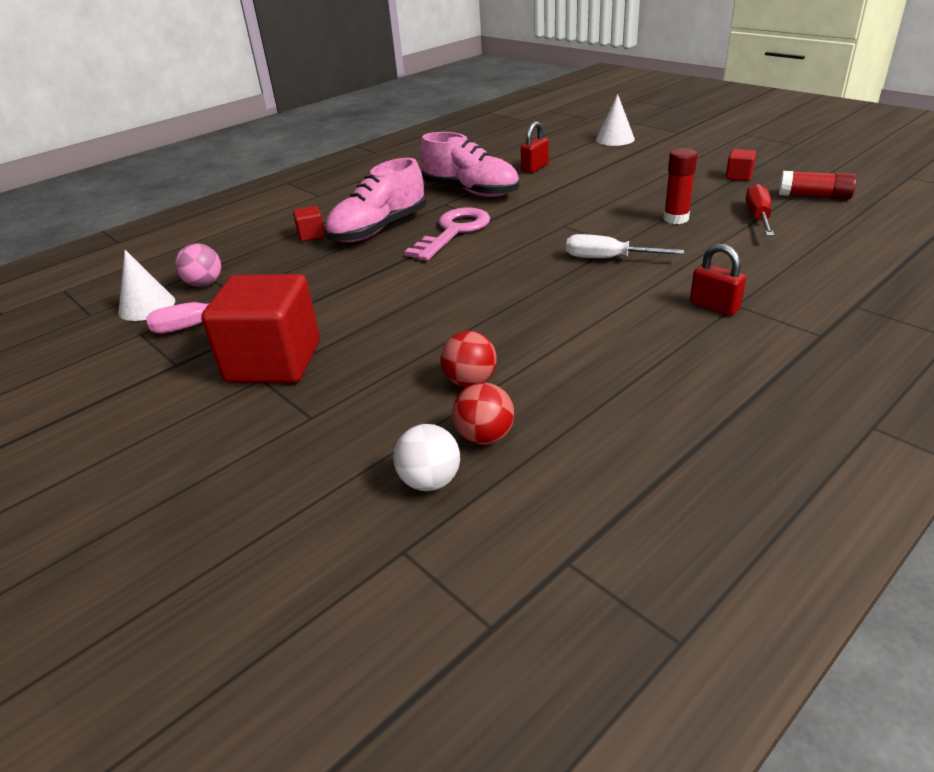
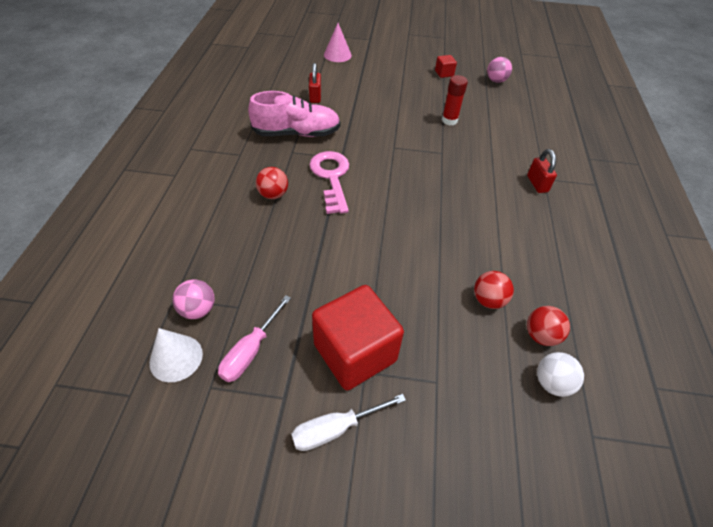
camera: 45 degrees left, 15 degrees up
red cube [293,206,325,241] -> none
pink shoe [325,158,426,242] -> red ball [256,167,288,199]
white screwdriver [566,234,684,258] -> white screwdriver moved to [291,394,406,451]
white cone [596,94,635,146] -> pink cone [324,23,352,62]
red padlock [690,244,746,316] -> red padlock turned 75 degrees clockwise [527,149,557,193]
red screwdriver [745,184,774,236] -> none
red glue stick [779,171,856,200] -> pink ball [487,57,512,83]

